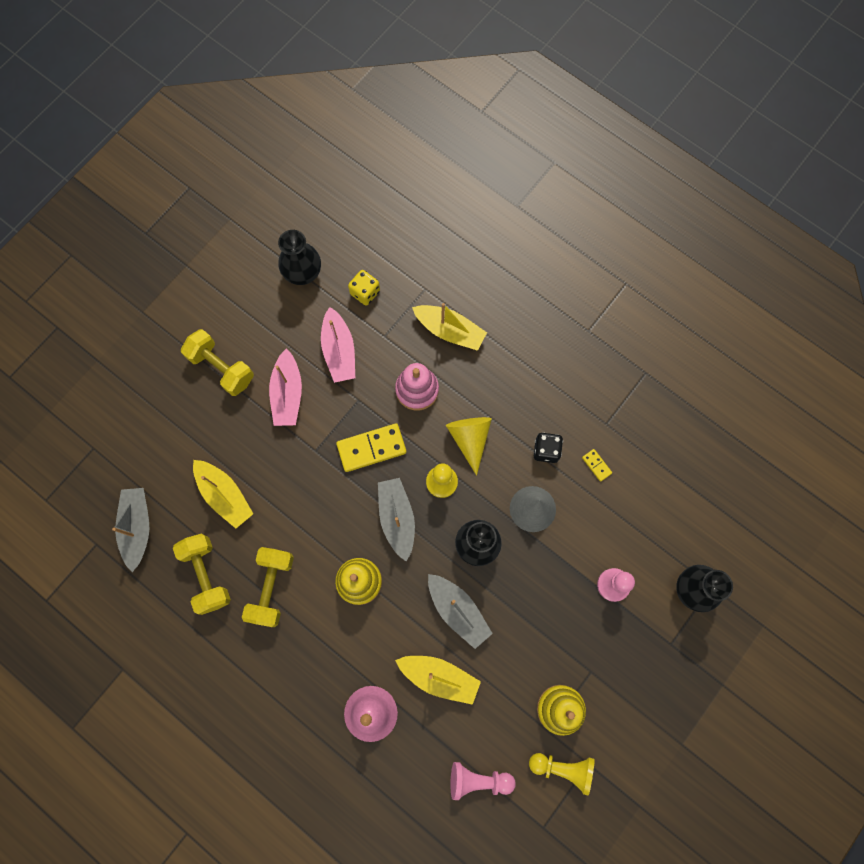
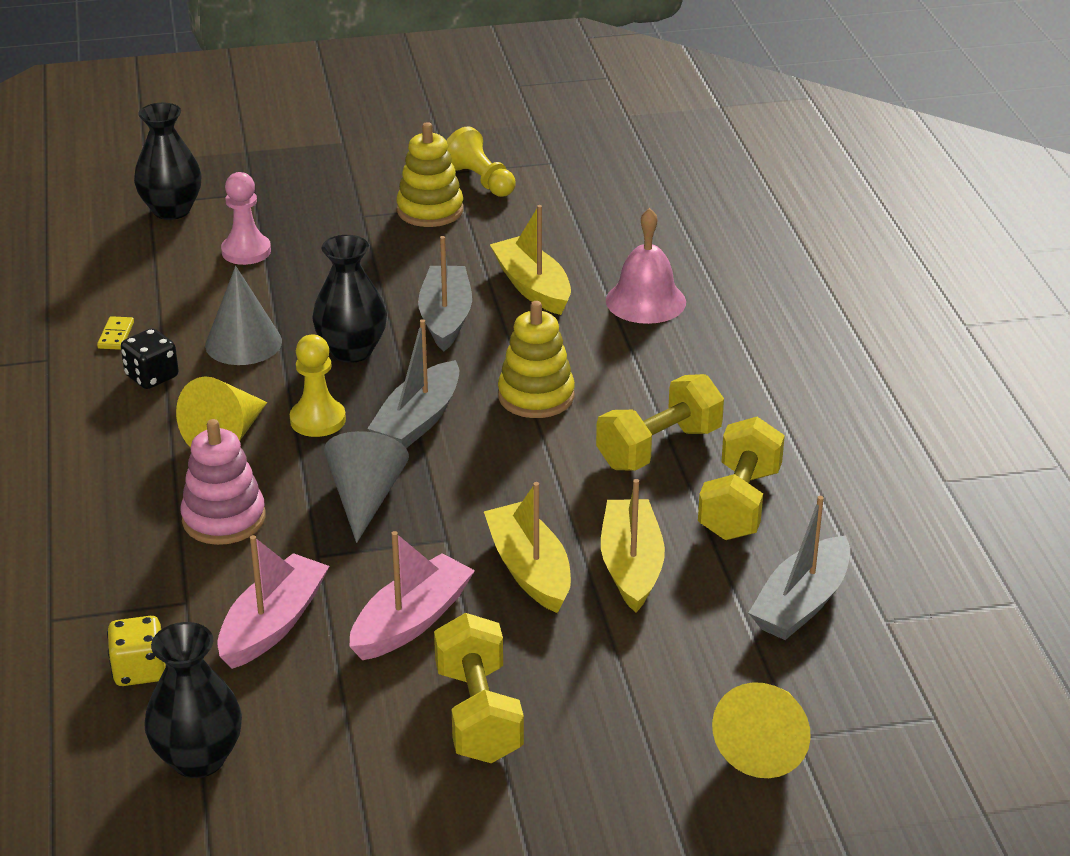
camera: 140 degrees left, 40 degrees down
yellow domino [336,423,407,472] -> grey cone [324,431,409,543]
yellow boat [412,303,487,351] -> yellow boat moved to [484,482,571,613]
pink pawn [451,762,516,800] -> none
none -> yellow cone [712,682,811,778]

